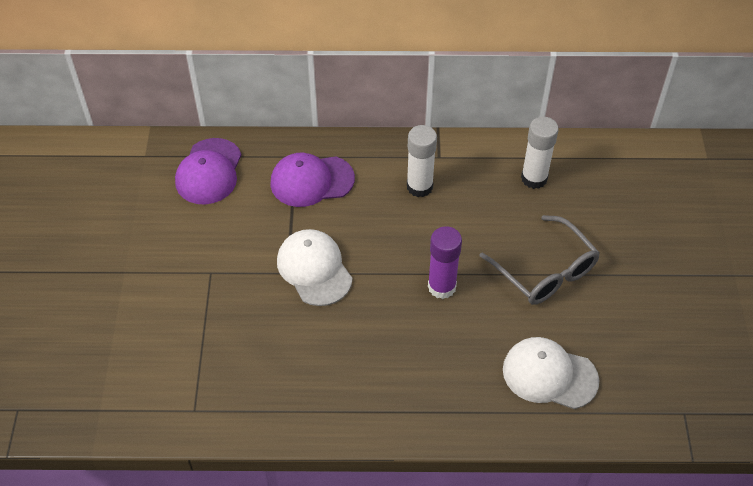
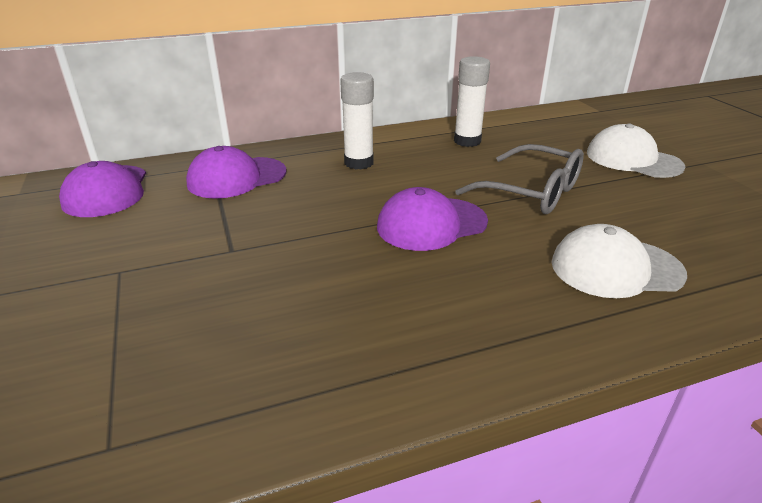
camera: 20 degrees left, 20 degrees down
white cap [277,229,352,306] -> white cap moved to [587,123,685,178]
purple glue stick [428,226,462,299] -> purple cap [377,187,488,251]

